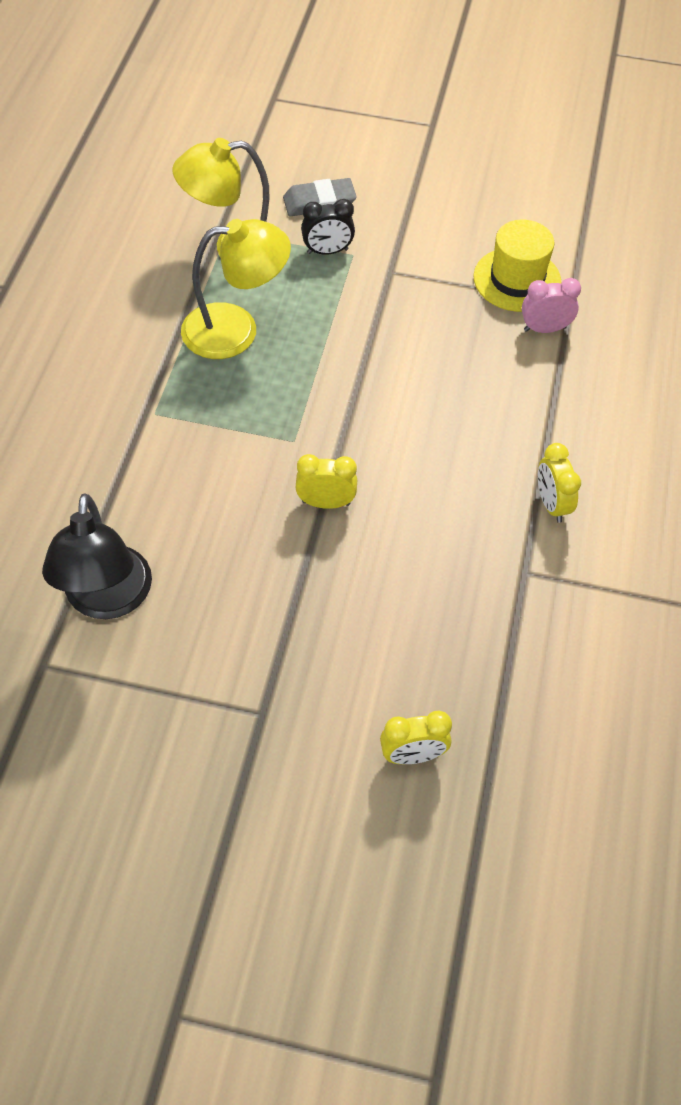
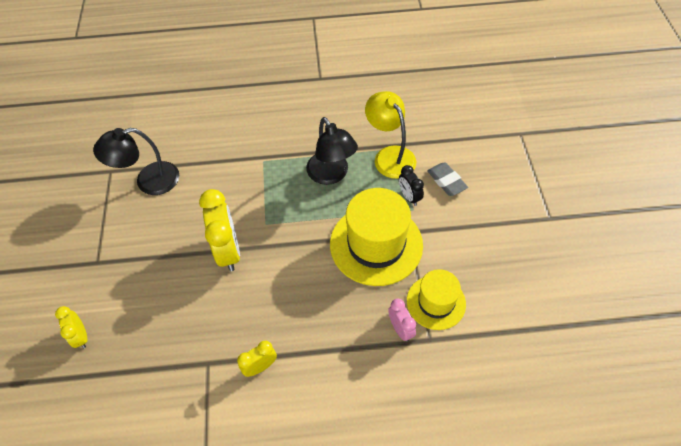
camera: 75 degrees right, 0 degrees up
yellow lamp [181,219,291,359] -> black lamp [306,117,358,185]
yellow clock [295,454,357,509] -> yellow clock [199,189,240,271], size x1.86
none -> yellow hat [330,188,423,286]

